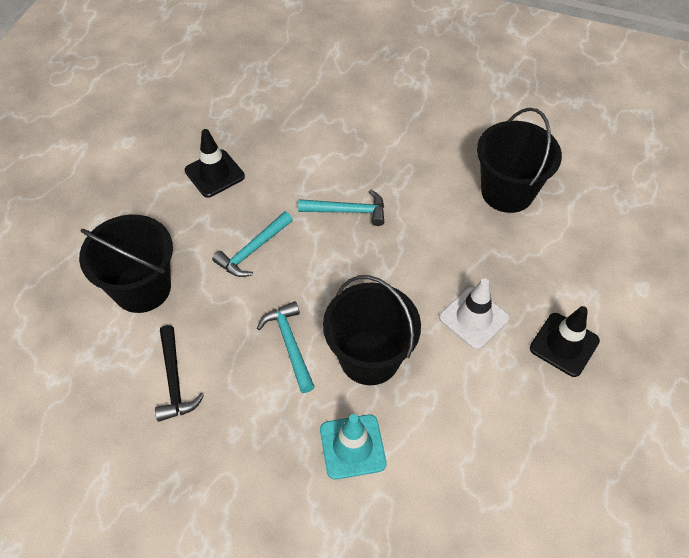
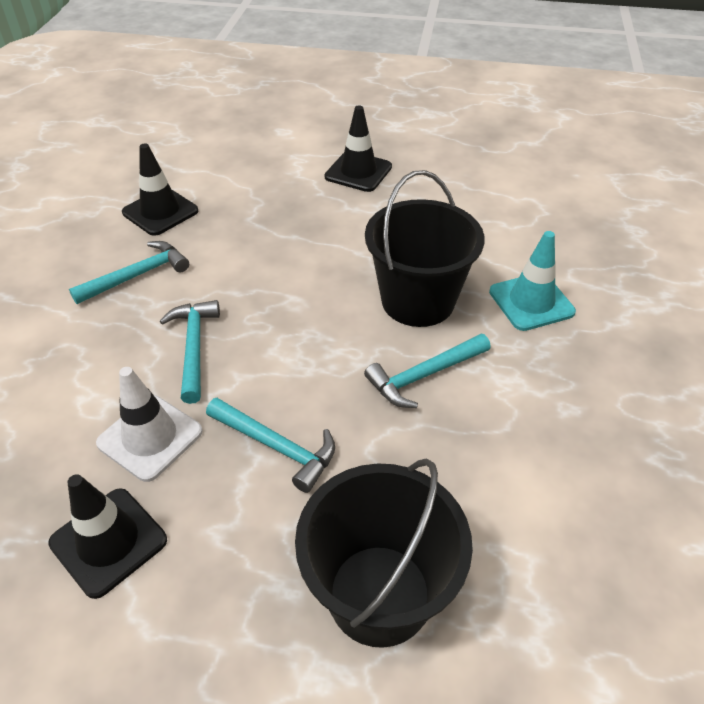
camera: 100 degrees left, 10 degrees down
black hammer [155,325,204,422] -> none
white traffic cone [439,278,509,349] -> white traffic cone moved to [96,367,203,482]
black bucket [477,108,562,213] -> black traffic cone [122,144,198,236]
none -> turquoise hammer [69,241,189,304]

